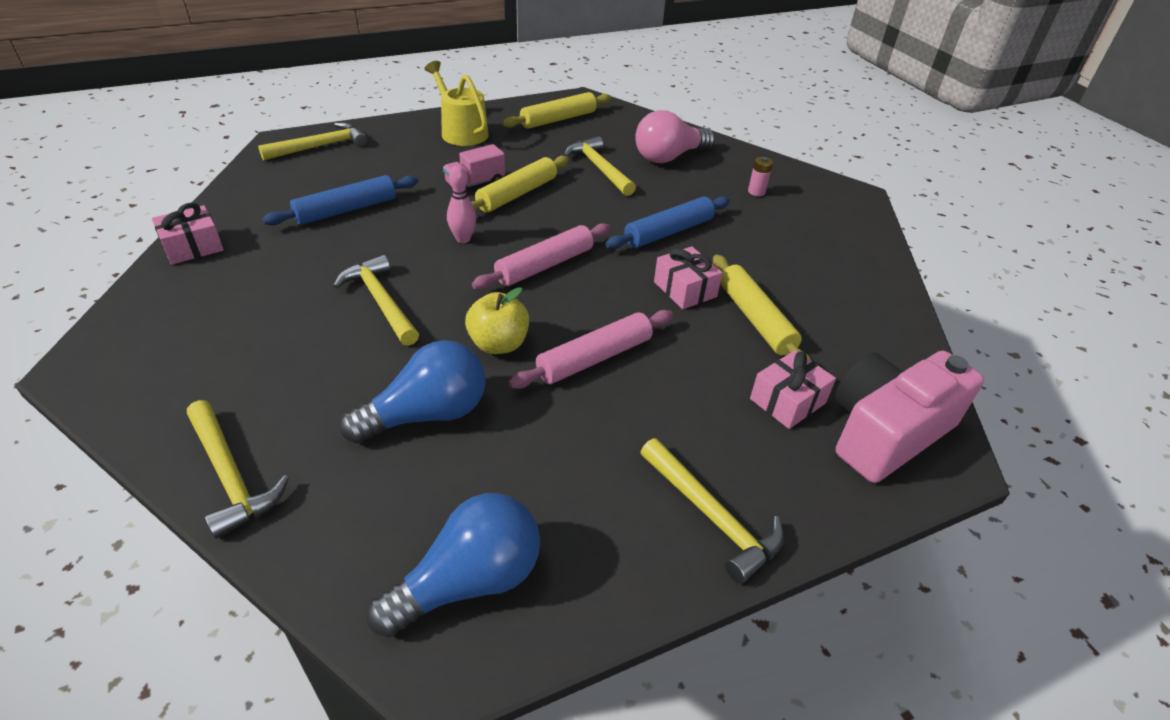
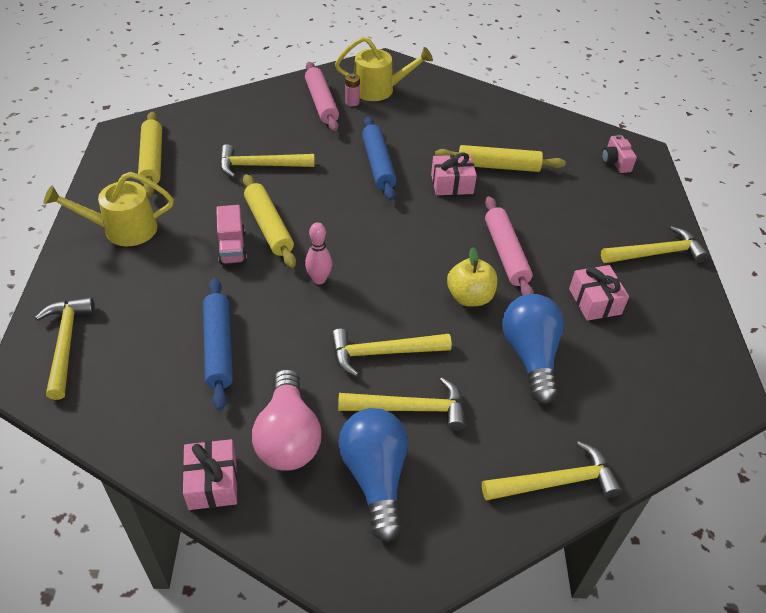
camera: 65 degrees left, 5 degrees up
blue light bulb [366,493,540,638] -> blue light bulb moved to [339,408,408,542]
pink rolling pin [472,223,610,290] -> pink rolling pin moved to [305,62,339,132]
pink light bulb [635,110,715,163] -> pink light bulb moved to [252,369,321,471]
pink gift [750,350,836,429] -> pink gift moved to [569,265,629,321]
pink camera [835,351,984,483] -> pink camera [602,135,637,173], size x0.44
none -> yellow watering can [335,37,433,101]
none -> yellow hammer [338,377,466,431]

